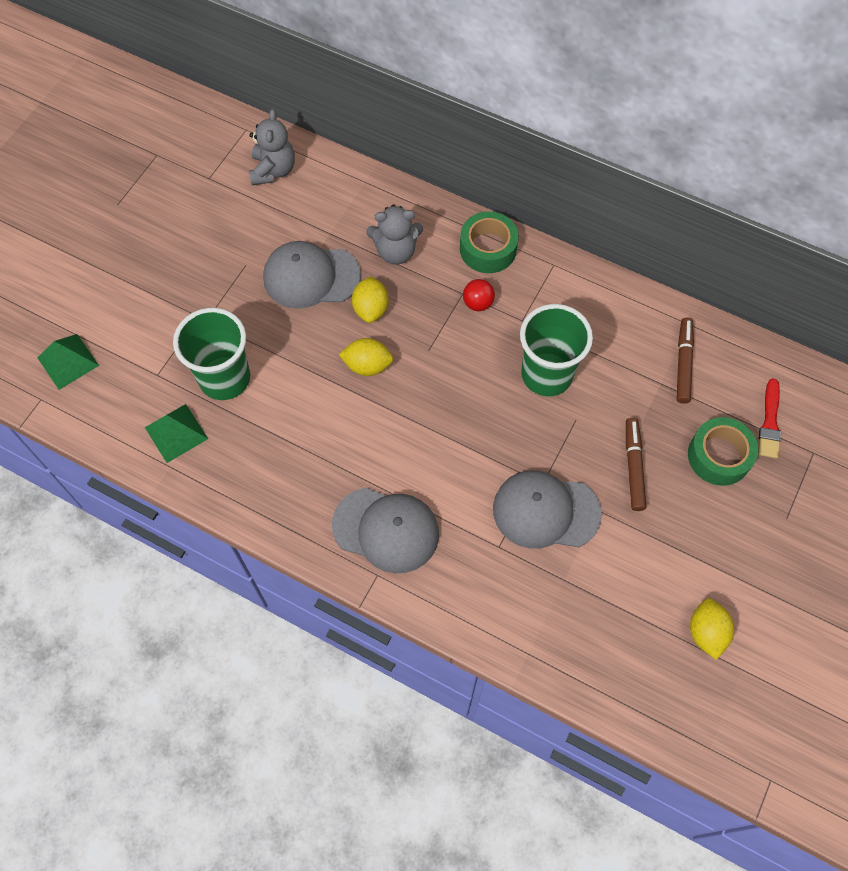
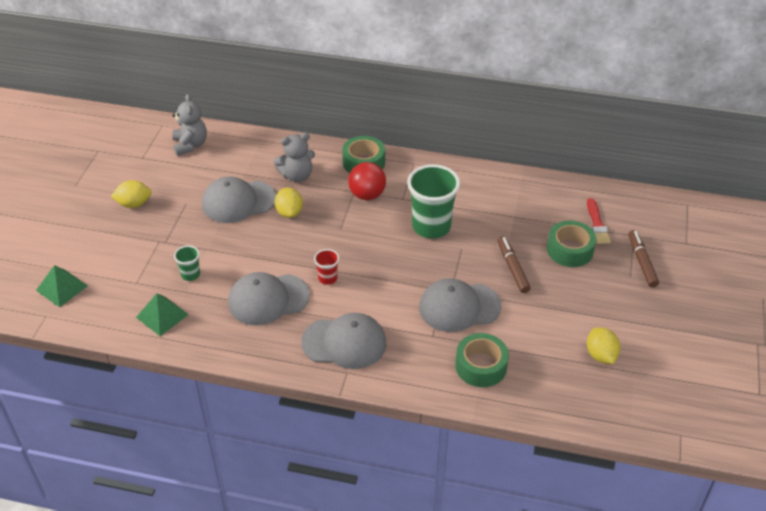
camera: 15 degrees left, 20 degrees down
green cup [173,308,250,400] -> green cup [174,245,200,281], size x0.47
yellow lemon [339,338,393,376] -> yellow lemon moved to [111,180,152,208]
red ball [463,279,495,311] -> red ball [348,162,386,200], size x1.59
brown marker [676,318,694,404] -> brown marker moved to [629,230,659,287]
none -> grey cap [228,272,310,325]
none -> red cup [314,249,339,285]
none -> green tape [455,333,509,387]

